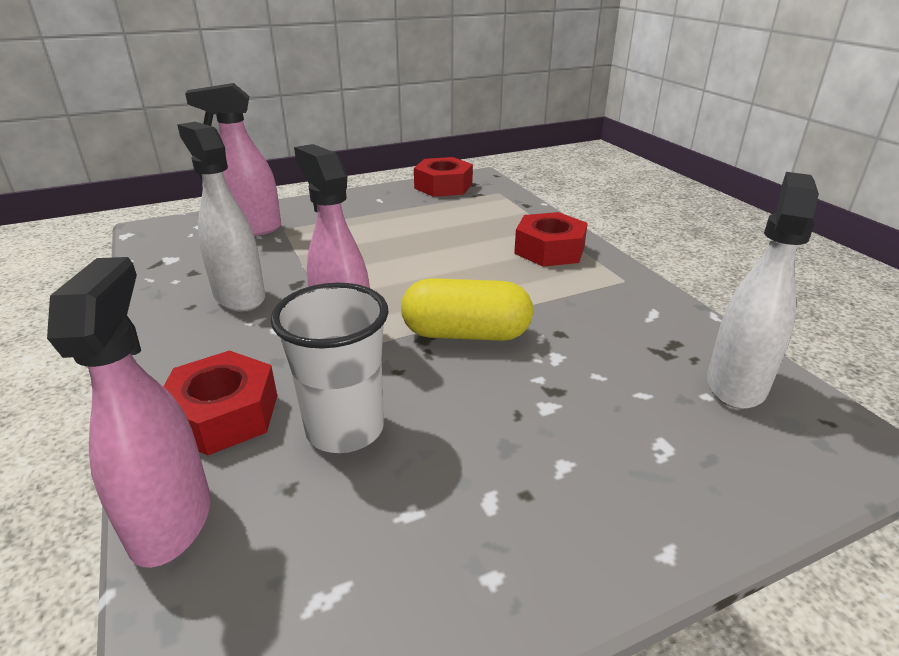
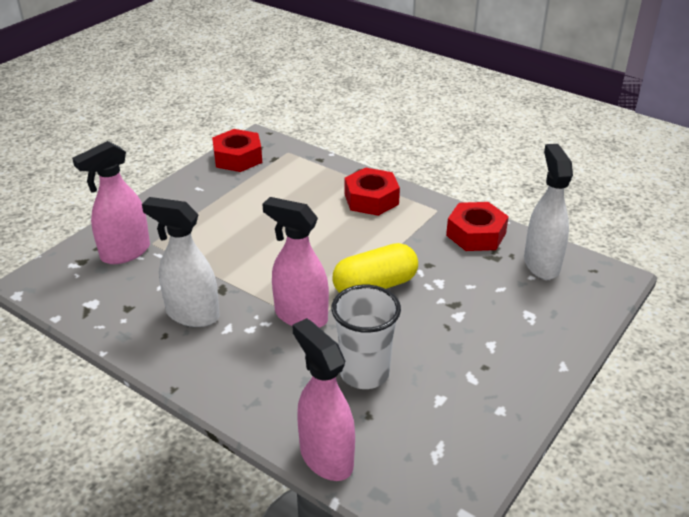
camera: 30 degrees left, 5 degrees up
red nut [163,350,277,455] -> red nut moved to [446,202,509,251]

